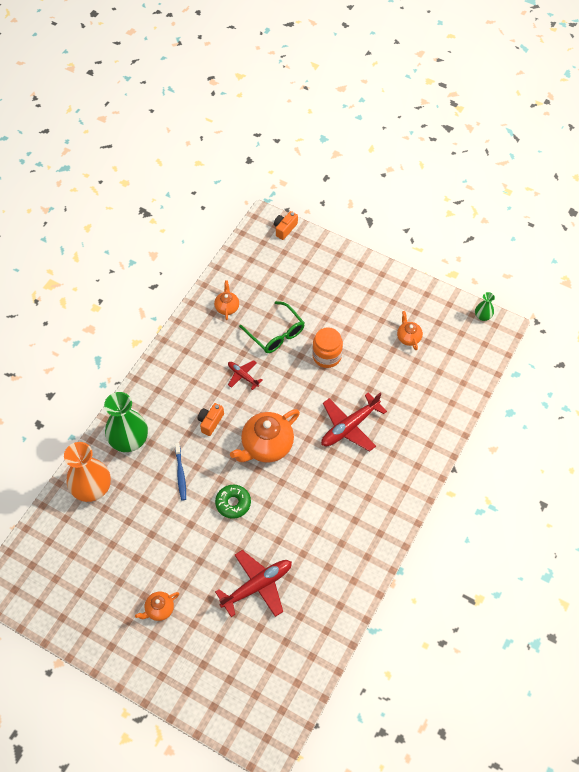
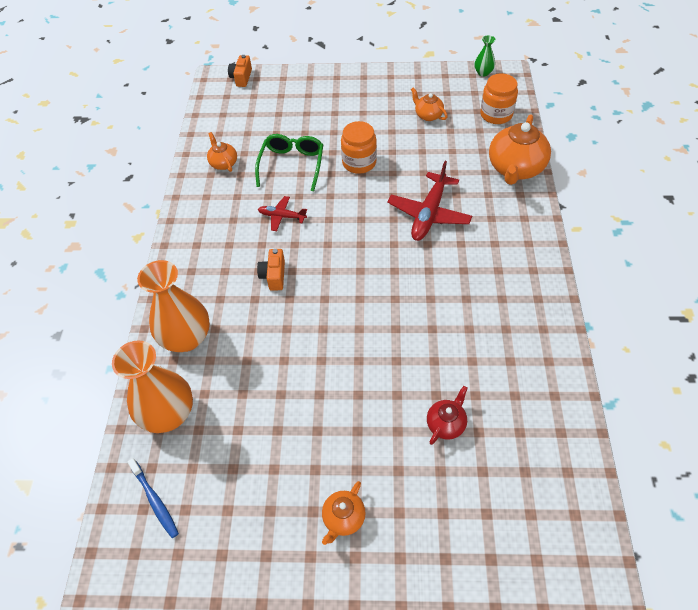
camera: 25 degrees left, 5 degrees down
green vase [104,392,148,452] -> orange vase [137,260,210,352]
blue toothbrush [175,443,186,501] -> blue toothbrush moved to [127,458,179,538]
green donut [215,484,251,519] -> none
red plane [215,550,292,617] -> red teapot [427,386,468,445]
orange teapot [230,409,300,463] -> orange teapot moved to [489,114,551,185]
green glasses [239,301,305,353] -> green glasses turned 105 degrees counterclockwise [255,134,323,192]
none -> orange jar [480,73,518,124]

